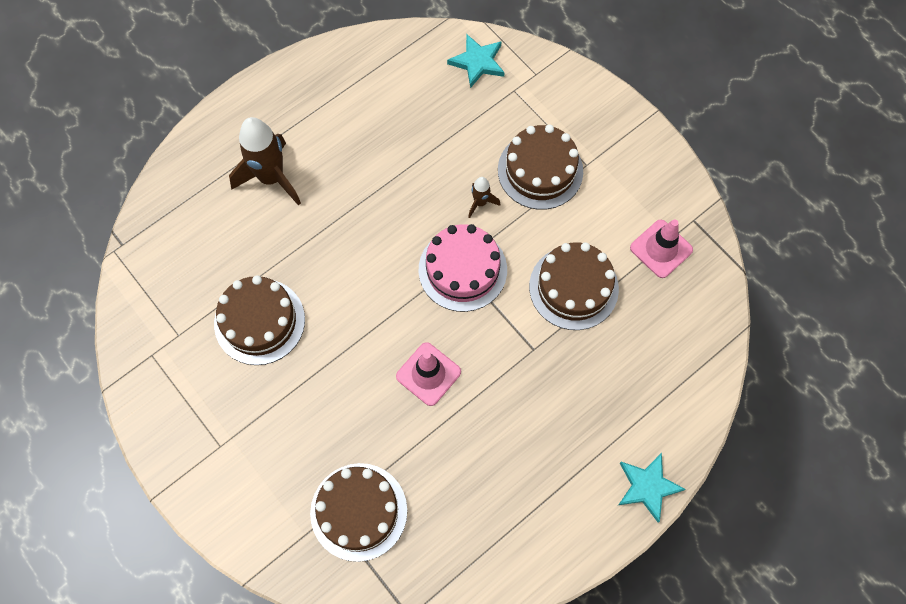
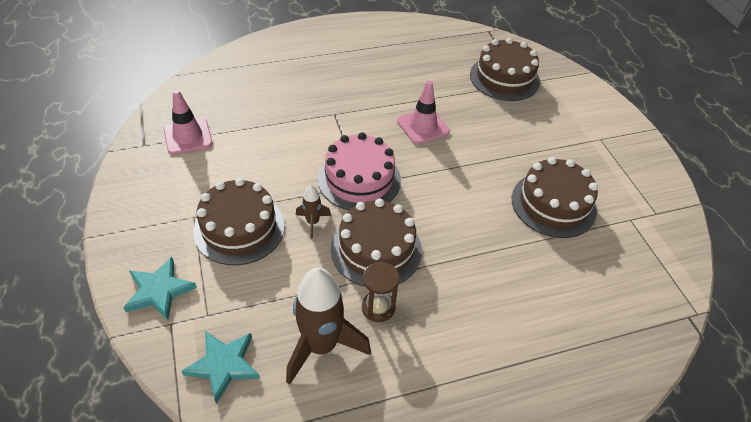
camera: 160 degrees left, 20 degrees down
brown rocket [229,117,301,205] -> brown rocket moved to [286,267,371,385]
brown cake [529,242,619,330] -> brown cake moved to [331,199,422,287]
turquoise star [618,453,686,523] -> turquoise star moved to [123,257,197,320]
none -> brown hourglass [362,262,399,322]

